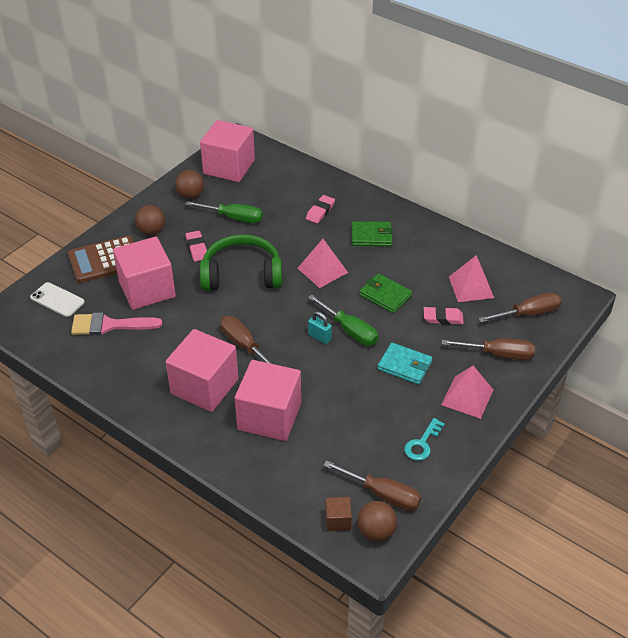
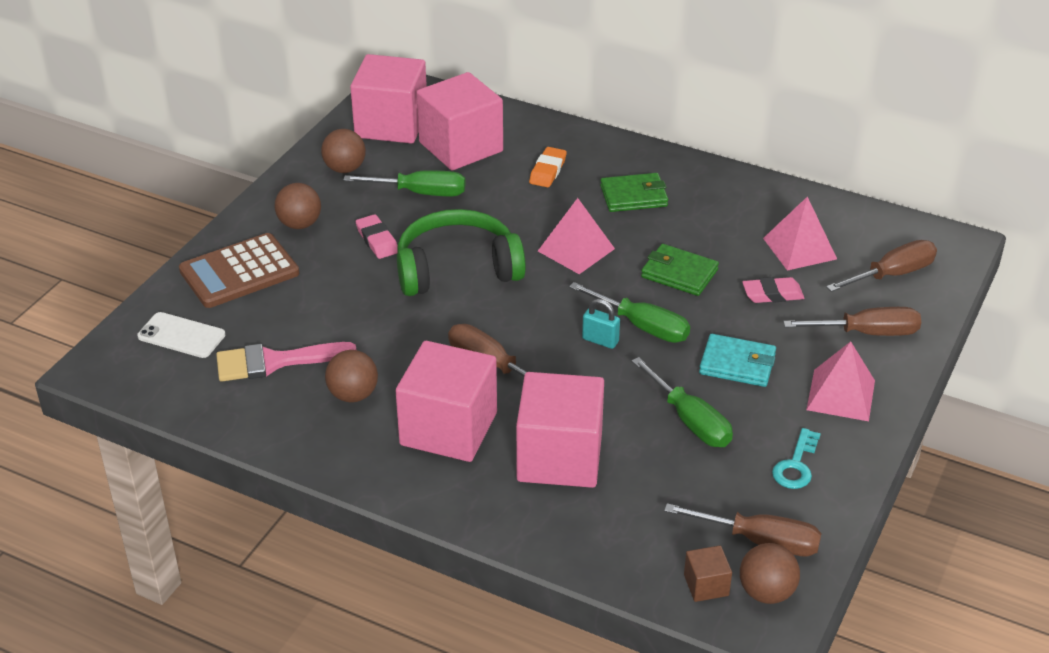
camera: 10 degrees left, 5 degrees down
pink cube [113,237,176,310] -> pink cube moved to [417,72,503,170]
pink eraser [306,195,335,223] -> orange eraser [529,147,567,187]
none -> brown ball [325,350,378,402]
none -> green screwdriver [632,357,733,447]

